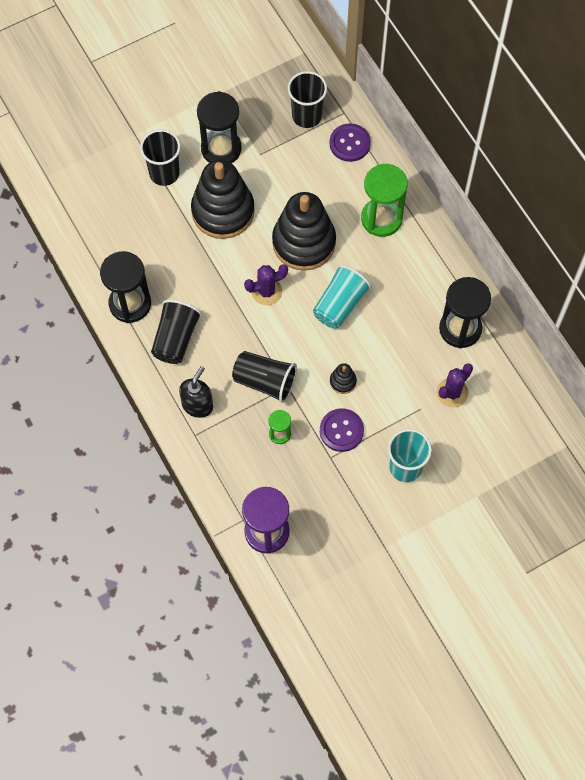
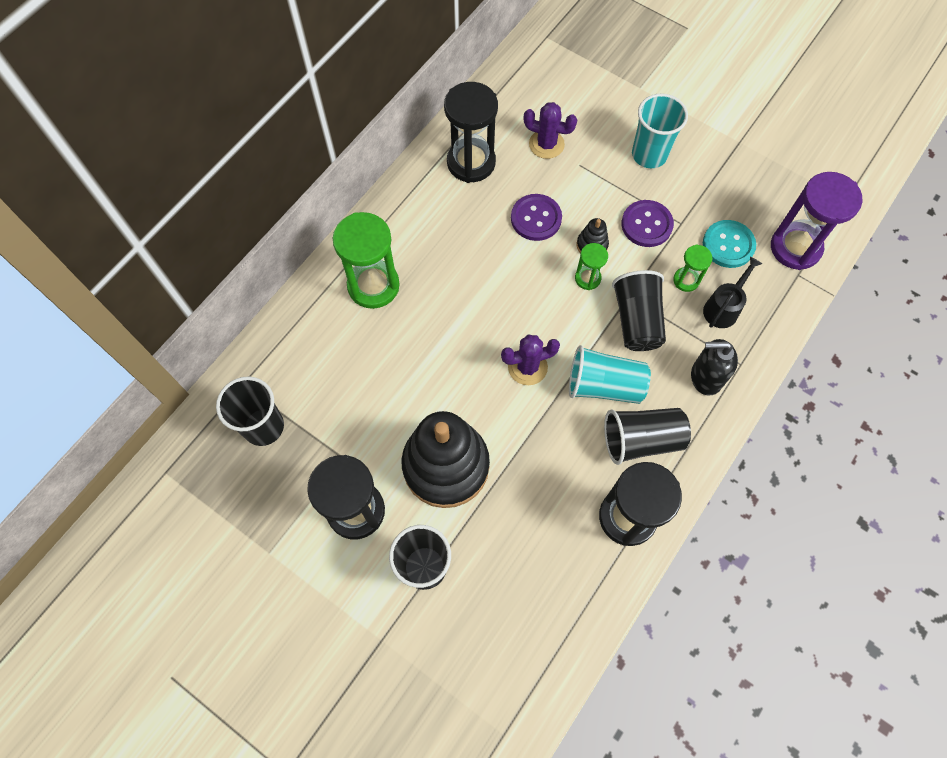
camera: 115 degrees left, 0 degrees up
purple cactus [244,264,288,305] -> purple cactus turned 60 degrees counterclockwise [501,334,560,385]
black stacking toy [272,192,336,271] -> none
turquoise cup [313,265,372,329] -> turquoise cup moved to [569,345,651,404]
purple button [330,123,371,162] -> purple button moved to [511,194,562,241]
none -> green hourglass [575,243,608,290]
none -> turquoise button [703,220,756,268]
none -> black watering can [703,257,762,328]

